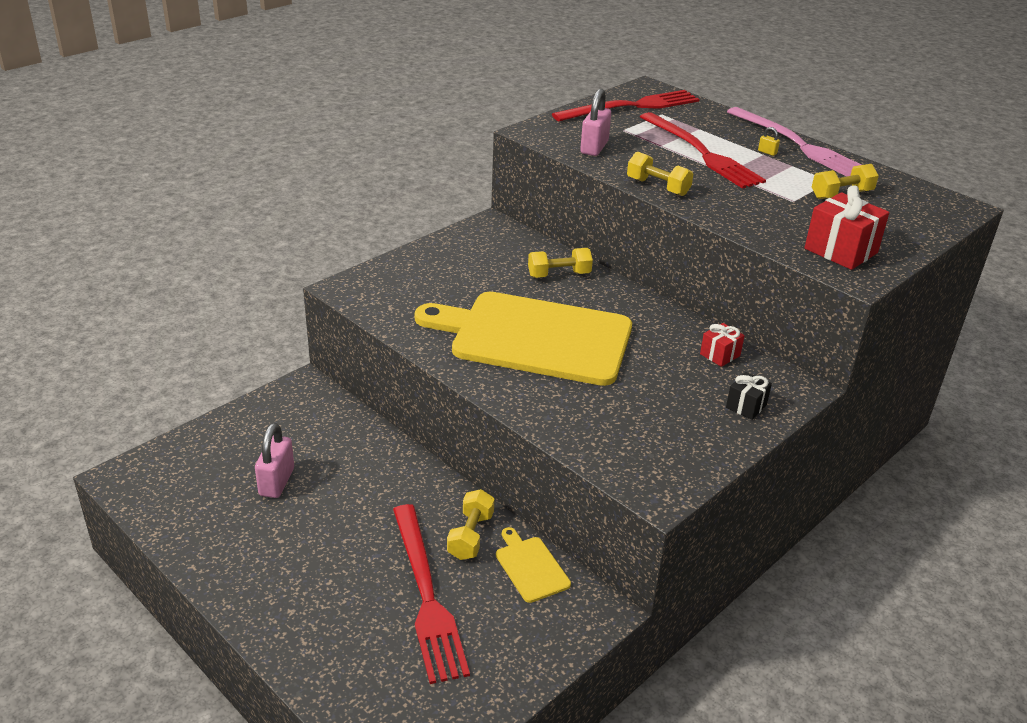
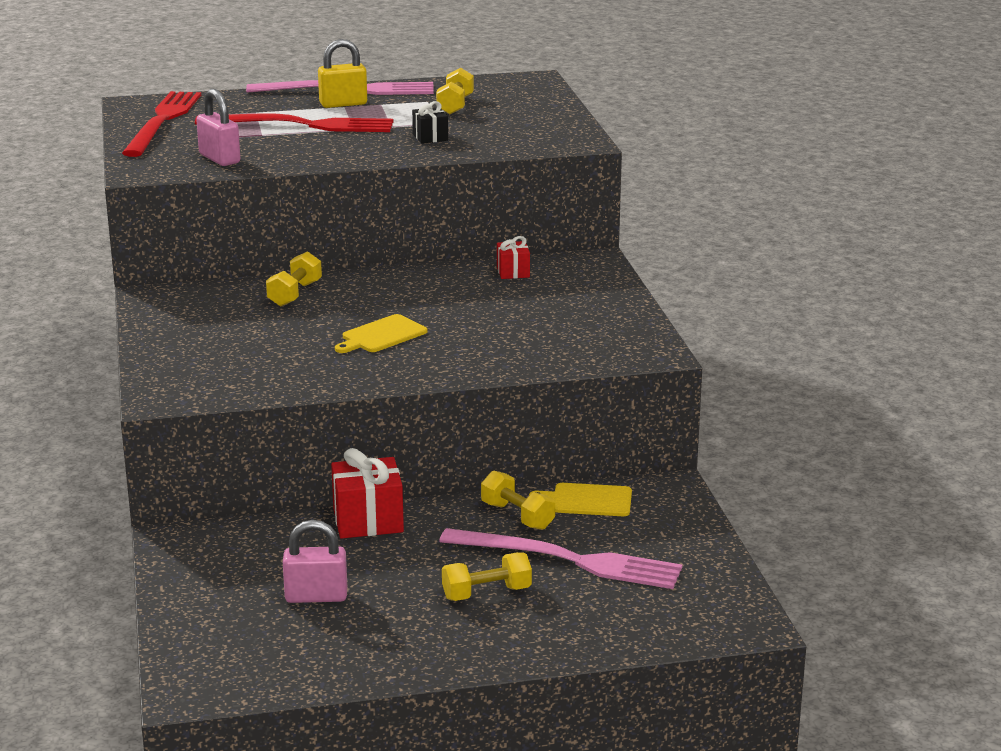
camera: 55 degrees left, 10 degrees down
pink padlock [255,423,294,498] -> pink padlock turned 45 degrees counterclockwise [283,520,347,603]
red fork [393,504,470,684] -> pink fork [439,528,683,589]
yellow cutting board [415,292,632,386] -> yellow cutting board [335,314,427,353], size x0.40
yellow dumbbell [627,152,693,196] -> yellow dumbbell moved to [442,552,532,601]
black gift [726,372,772,420] -> black gift moved to [412,101,448,144]
yellow padlock [758,127,780,156] -> yellow padlock [318,39,367,108], size x2.25
red gift [804,185,889,270] -> red gift moved to [331,448,404,539]

